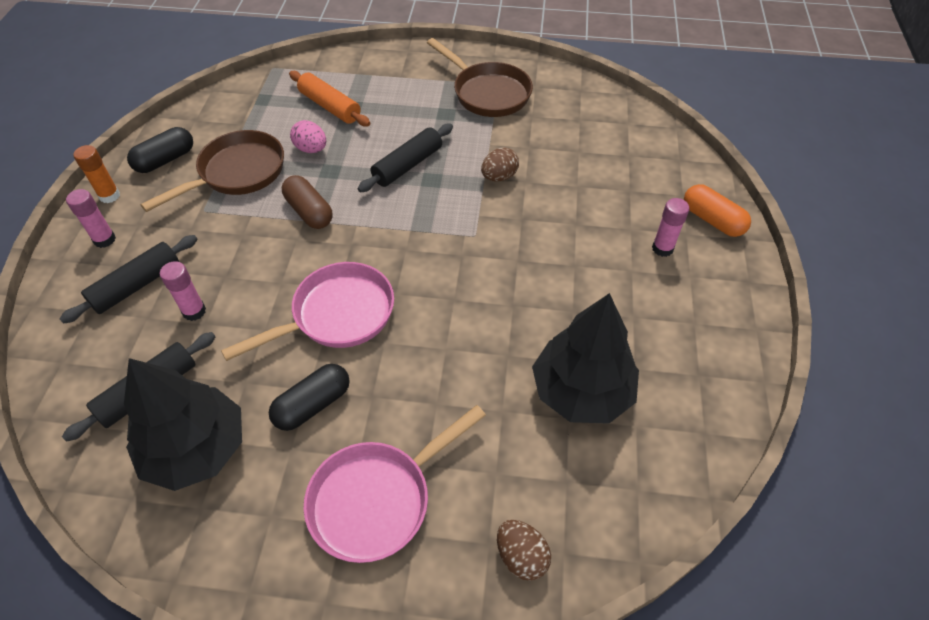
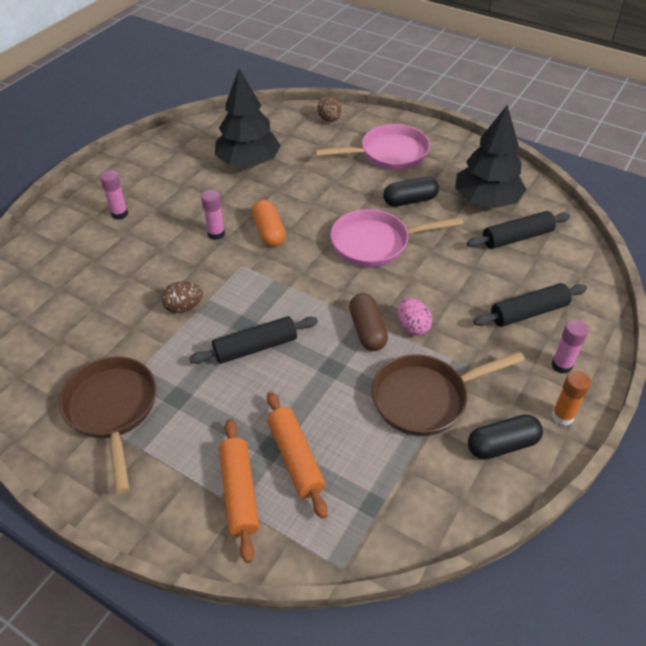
camera: 155 degrees left, 5 degrees down
pink glue stick [160,261,206,321] -> pink glue stick moved to [201,190,225,240]
pink egg [290,120,326,153] -> pink egg moved to [398,298,432,336]
orange capsule [684,184,751,237] -> orange capsule moved to [252,200,286,247]
none -> orange rolling pin [219,419,259,563]

